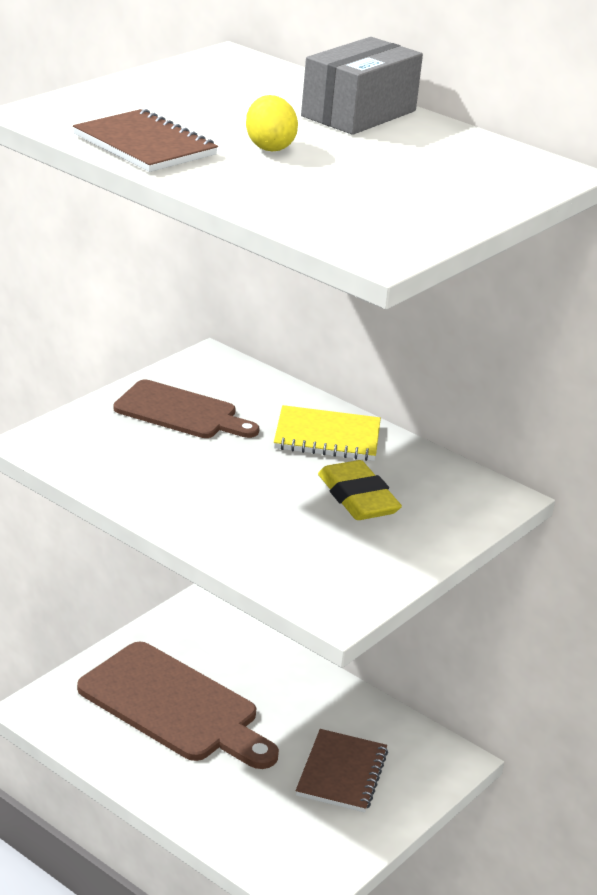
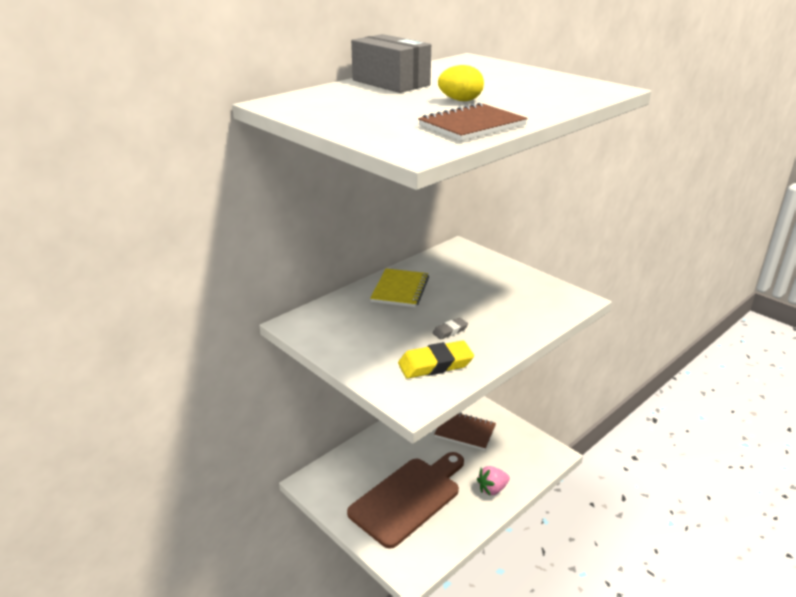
camera: 80 degrees left, 0 degrees up
brown cutting board [113,380,260,438] -> none
yellow eraser [318,460,402,520] -> yellow eraser moved to [398,340,474,379]
none -> grey eraser [433,318,468,340]
none -> pink strawberry [477,466,510,496]

